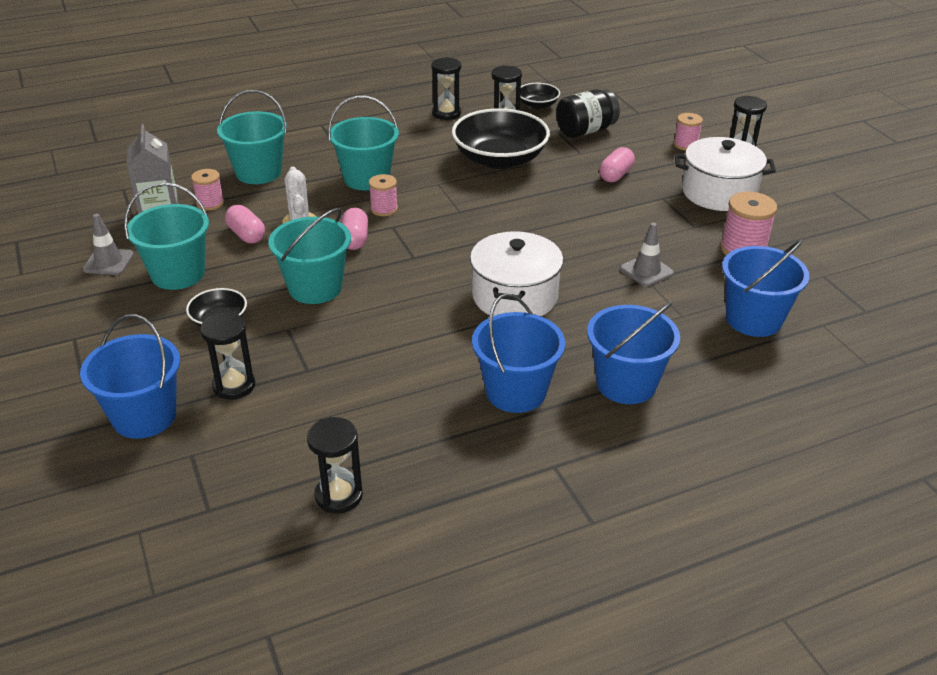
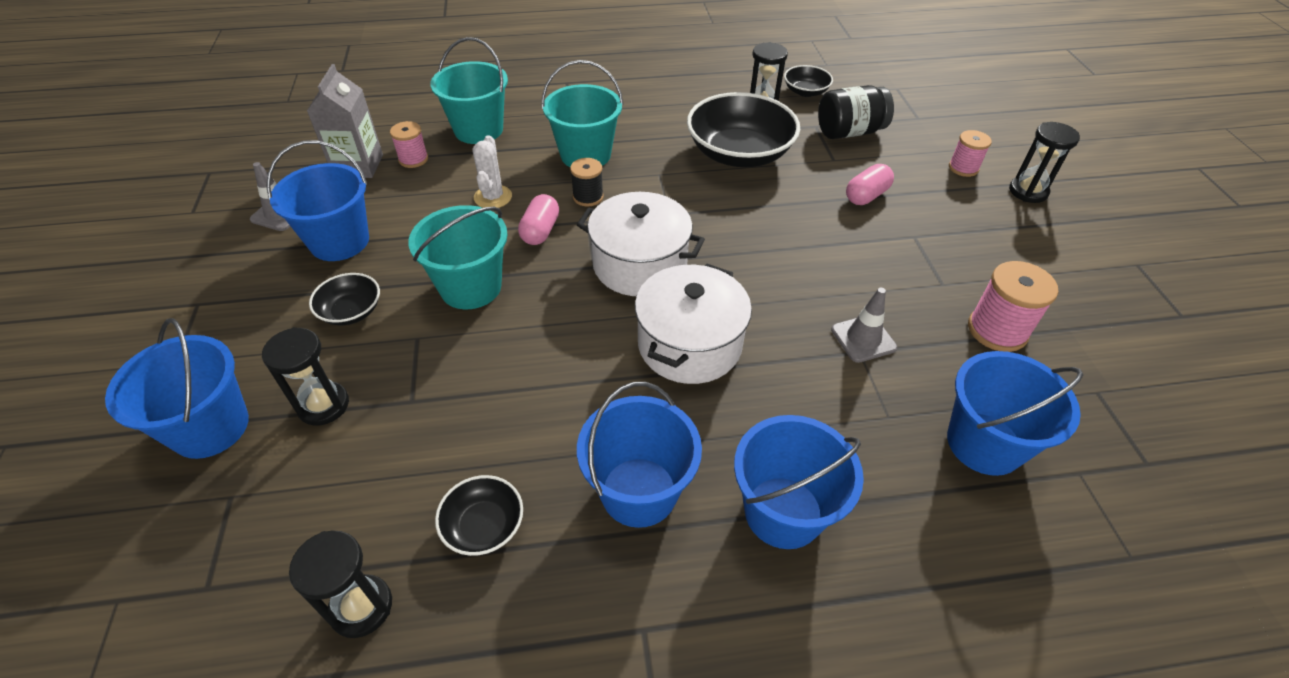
camera: 15 degrees right, 10 degrees up
turquoise bucket [124,182,209,290] -> blue bucket [266,141,369,261]
pink capsule [225,205,265,243] -> none
pink spool [369,174,398,216] -> black spool [570,158,604,206]
black hourglass [431,57,461,120] -> none
white pot [675,137,776,211] -> white pot moved to [577,192,705,296]
none -> black bowl [435,475,523,556]

